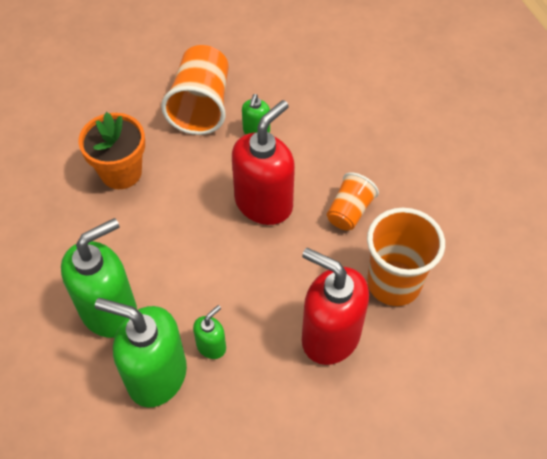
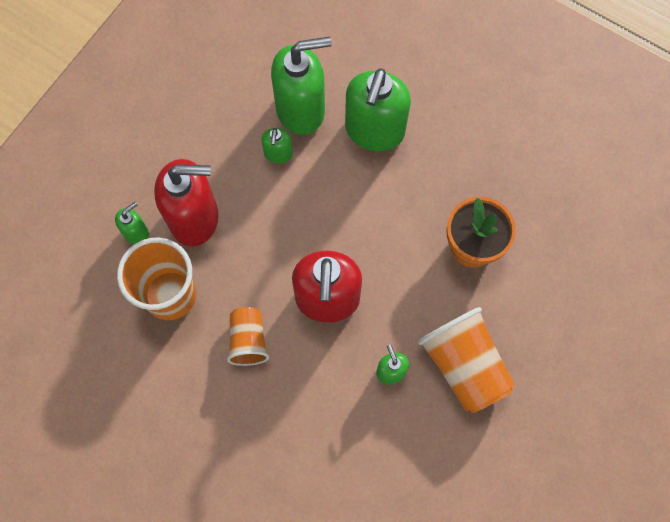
camera: 145 degrees right, 15 degrees up
none -> green soap dispenser [115,202,149,245]

